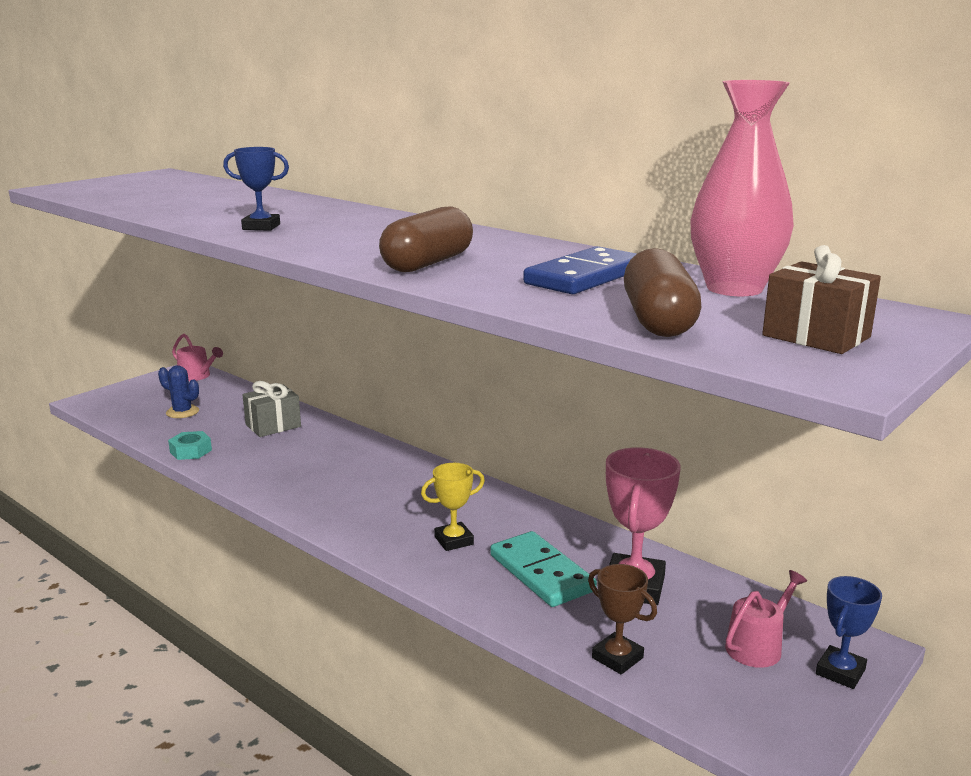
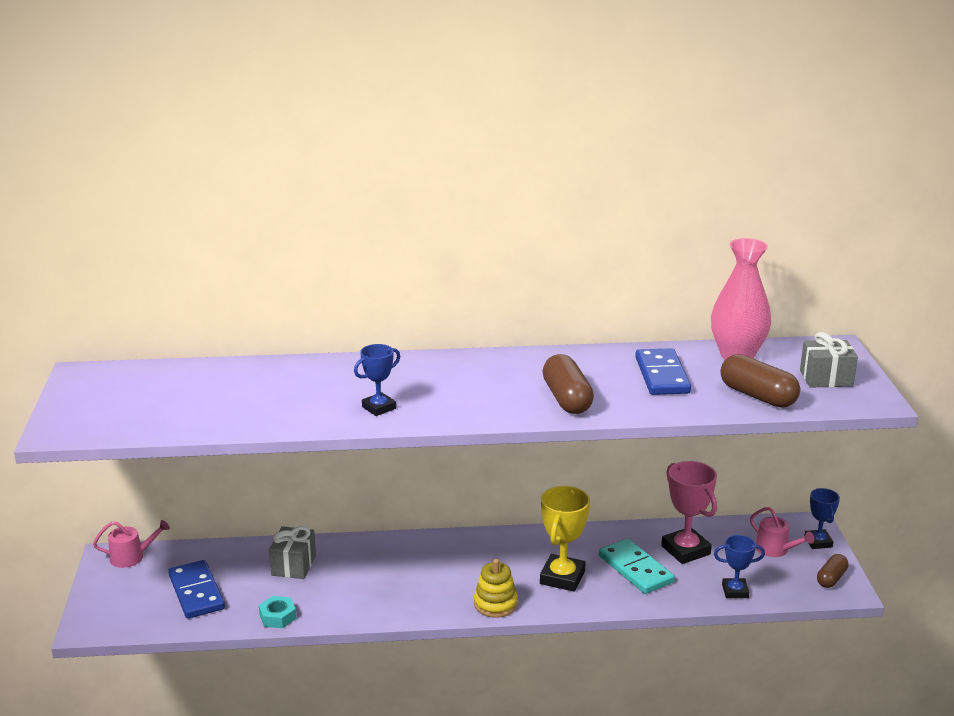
camera: 45 degrees left, 5 degrees up
blue cactus [158,365,199,418] -> blue domino [168,560,225,619]
yellow trophy [421,463,485,551] -> yellow trophy [540,486,590,592], size x1.63
turquoise domino [490,531,597,607] -> turquoise domino turned 45 degrees clockwise [599,538,675,594]
brown trophy [588,564,657,674] -> blue trophy [714,535,765,598]
pink watering can [725,570,807,668] -> pink watering can turned 135 degrees clockwise [750,507,814,557]
brown gift [762,245,881,354] -> grey gift [800,332,858,387]
none -> yellow stacking toy [474,559,518,618]
none -> brown capsule [817,554,849,588]

